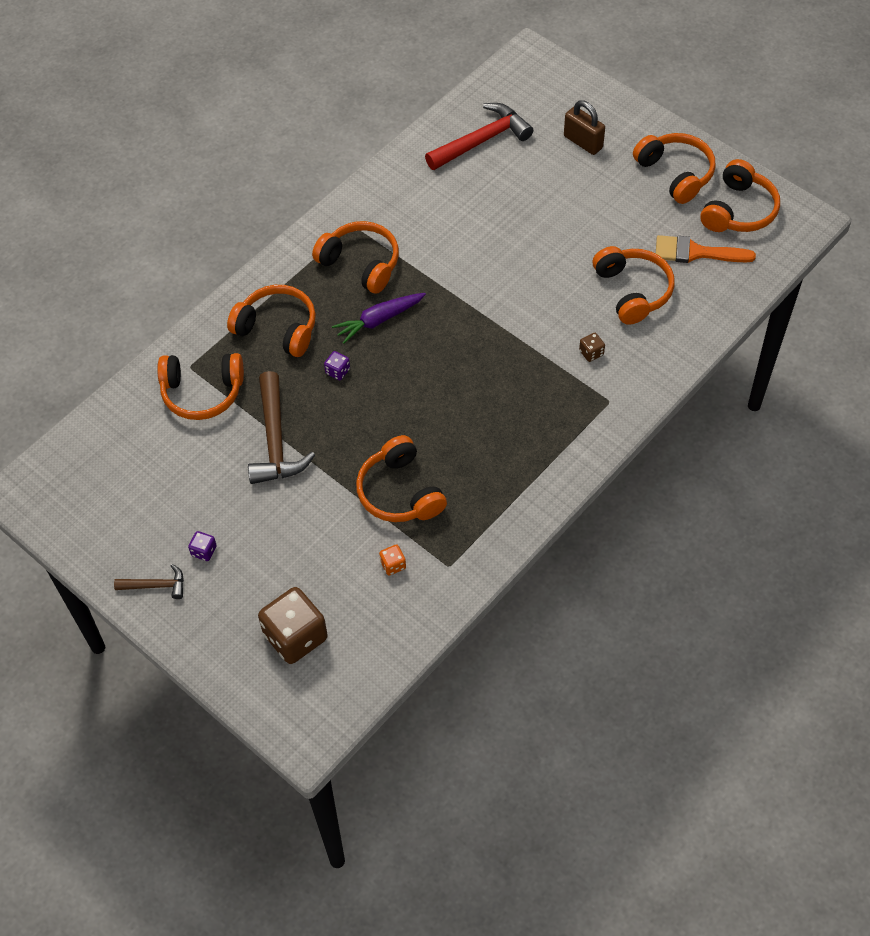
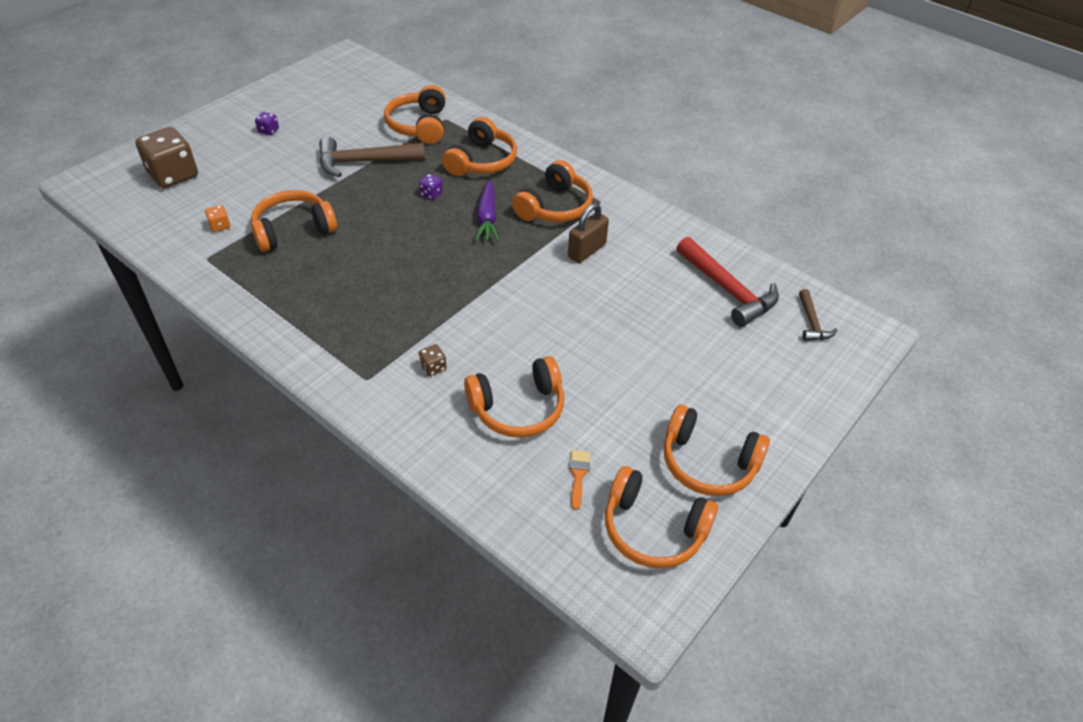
camera: 85 degrees right, 10 degrees down
brown hammer [114,564,184,599] -> brown hammer moved to [799,289,837,341]
purple carrot [332,293,426,344] -> purple carrot turned 150 degrees counterclockwise [475,180,499,241]
brown padlock [564,100,605,155] -> brown padlock moved to [568,203,609,263]
orange headphones [633,133,716,204] -> orange headphones turned 60 degrees clockwise [664,404,770,496]
orange brush [656,235,756,263] -> orange brush [569,450,590,510], size x0.54

